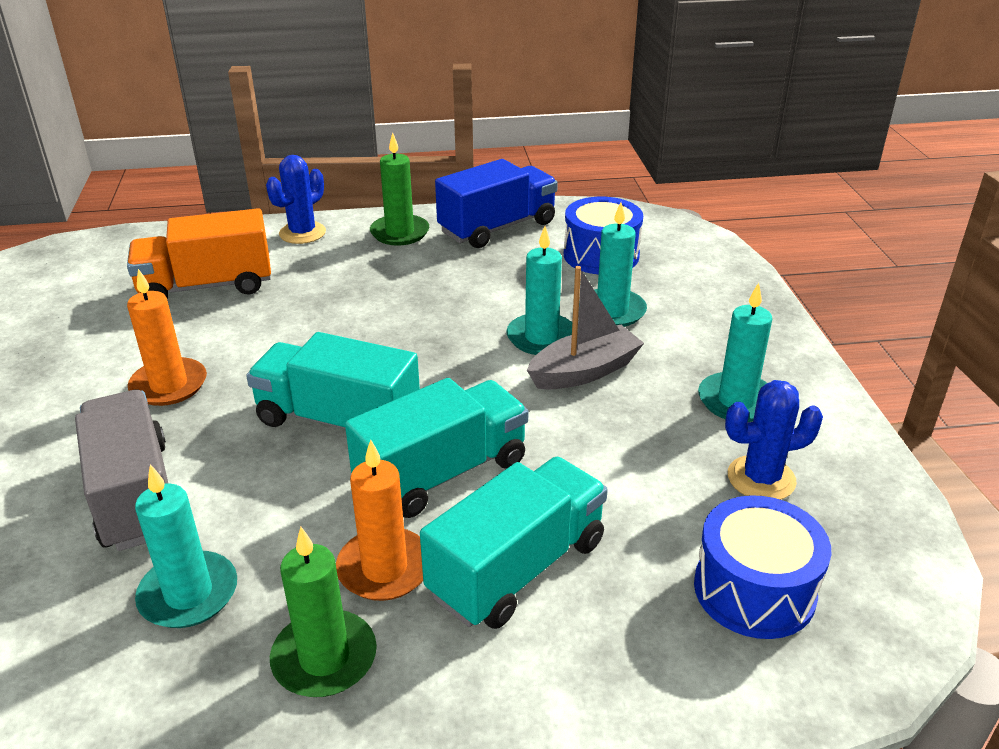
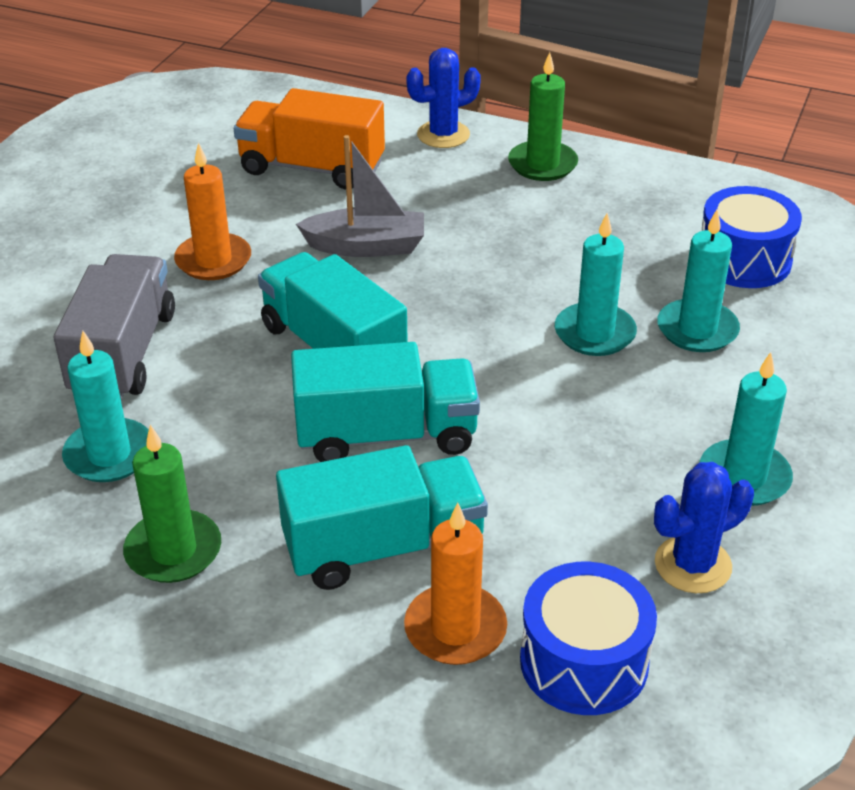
camera: 30 degrees right, 5 degrees up
orange candle [336,440,423,601] -> orange candle moved to [404,503,507,665]
blue truck [435,159,558,248] -> none
grey boat [527,266,644,389] -> grey boat moved to [296,135,424,257]
blue cactus [725,380,823,500] -> blue cactus turned 45 degrees counterclockwise [654,462,754,593]

